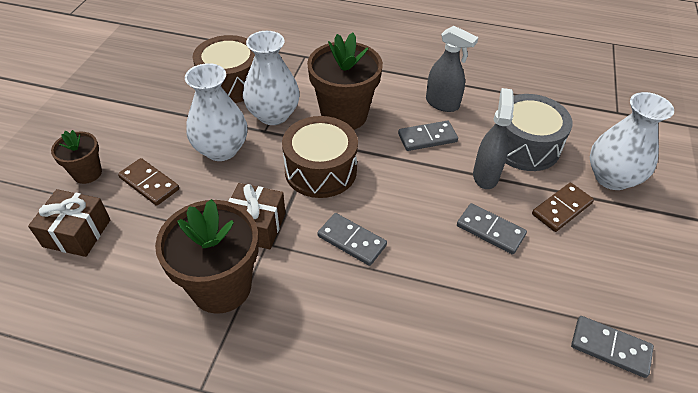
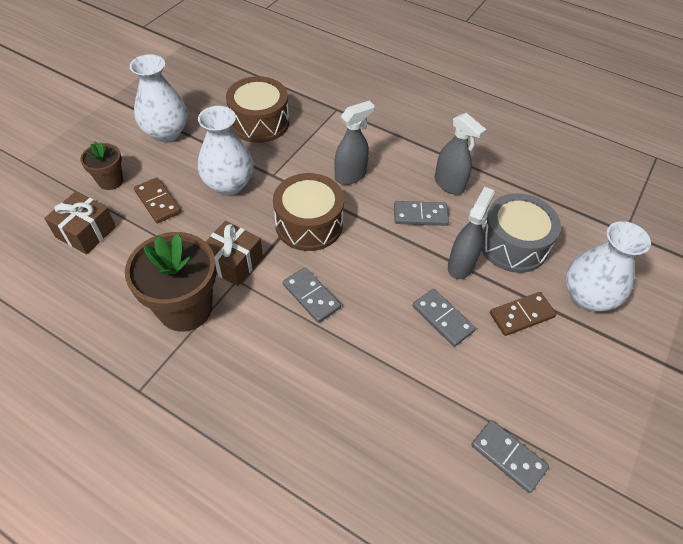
camera: 15 degrees right, 5 degrees up
white vase [243,31,300,125] -> white vase moved to [130,54,188,142]
brown flower pot [307,33,383,130] -> grey spray bottle [334,100,375,185]

